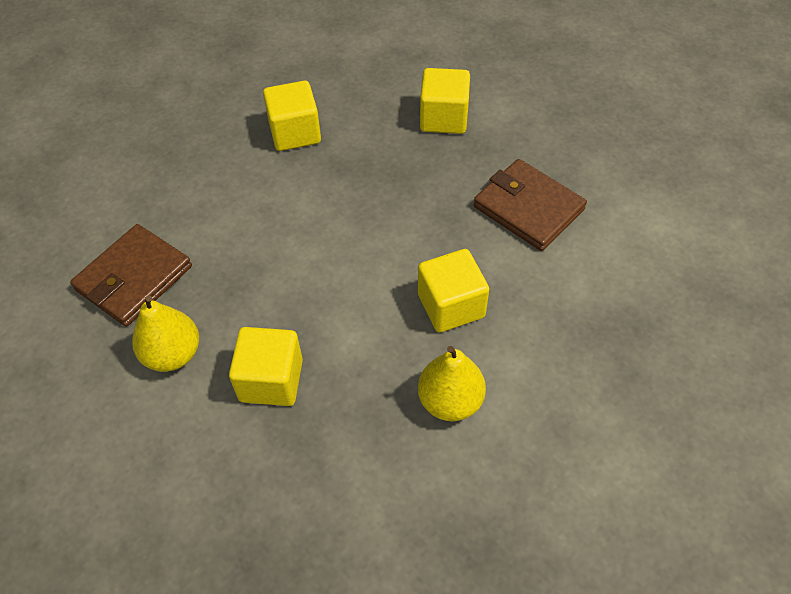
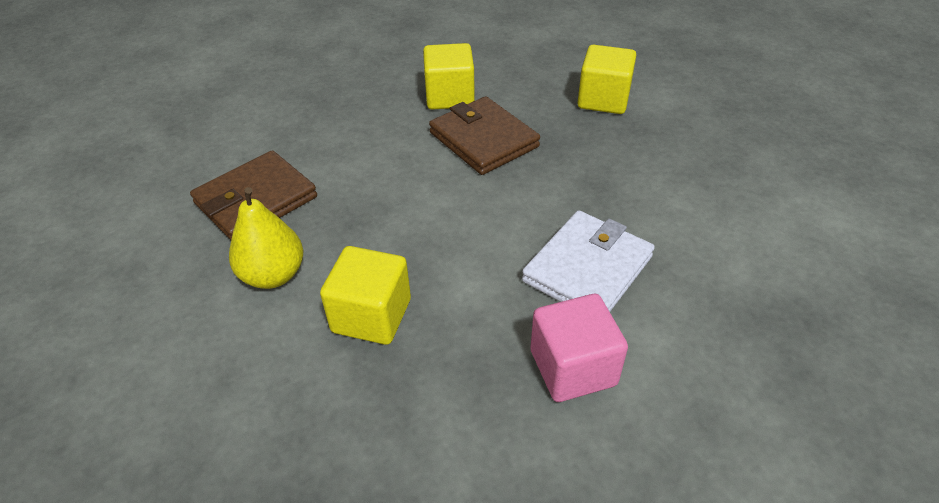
camera: 10 degrees right, 10 degrees down
yellow cube [418,249,489,332] -> white wallet [522,210,655,312]
yellow pear [418,346,486,421] -> pink cube [530,294,628,402]
brown wallet [474,159,587,251] -> brown wallet moved to [429,96,540,175]

